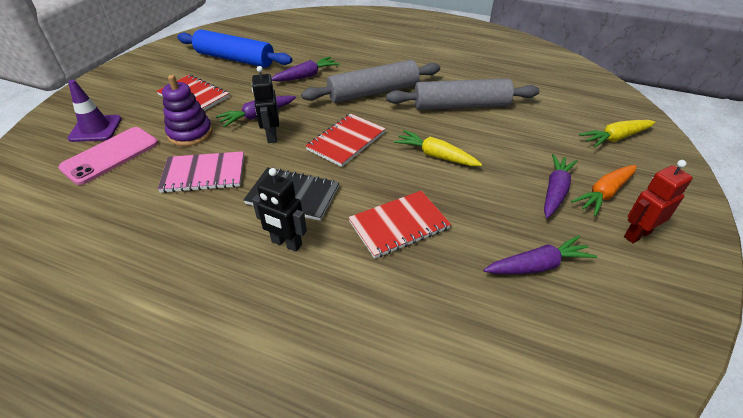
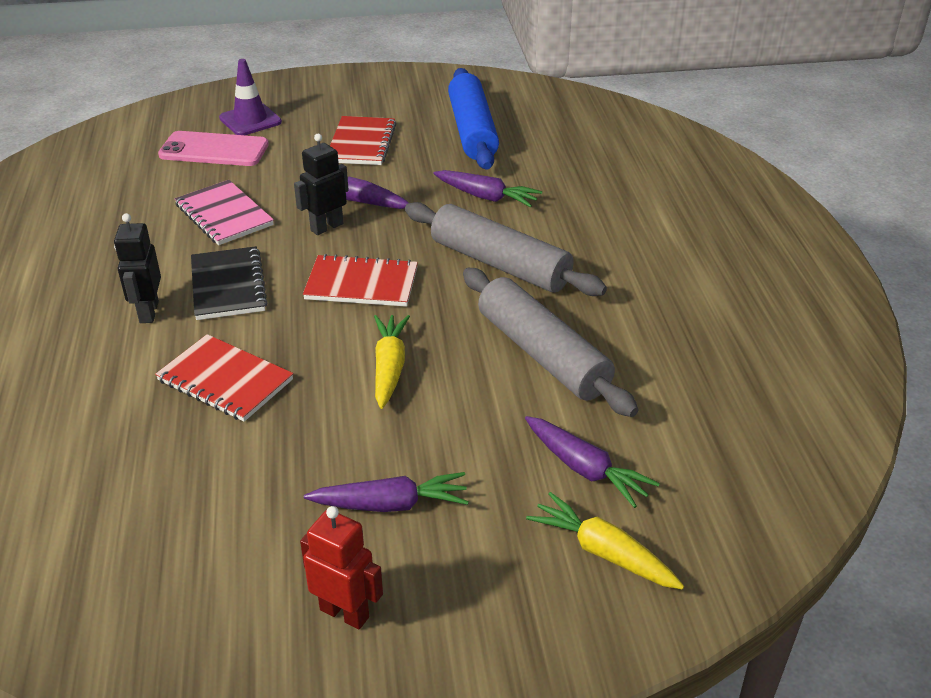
camera: 60 degrees right, 5 degrees down
purple stacking toy [162,75,213,146] -> none
purple carrot [484,235,597,274] -> purple carrot moved to [525,416,660,508]
orange carrot [571,165,637,216] -> none

